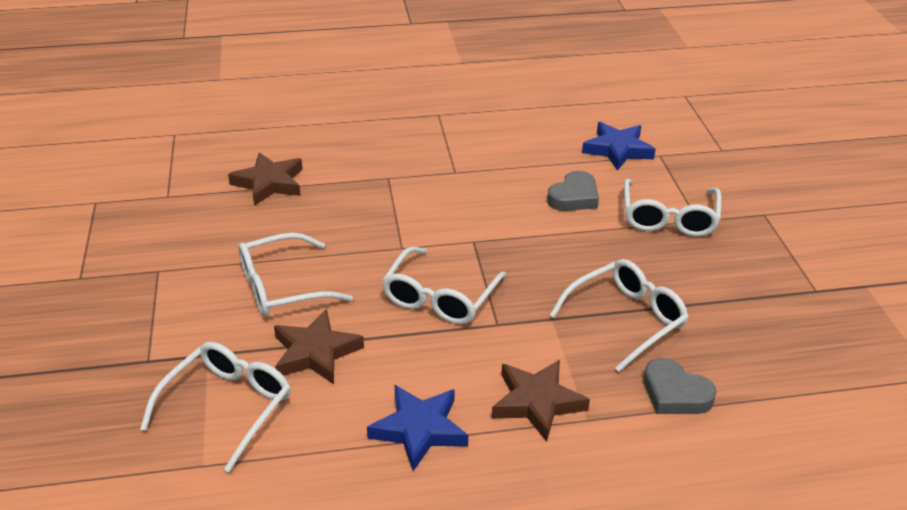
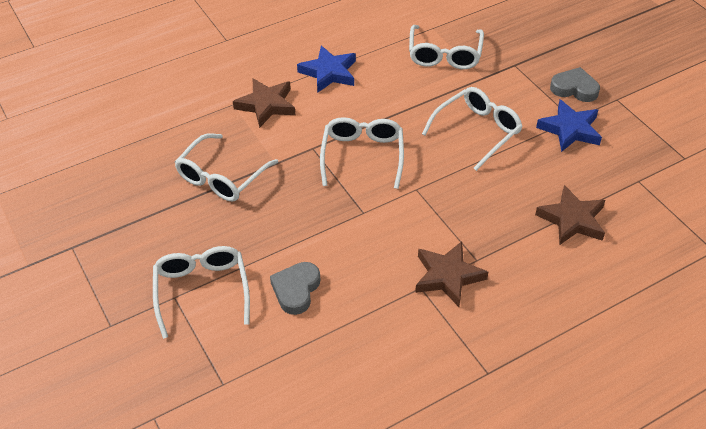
camera: 160 degrees right, 10 degrees up
brown star [274,309,364,384] -> brown star moved to [415,241,488,307]
blue star [582,122,656,171] -> blue star moved to [536,100,602,152]
grey heart [644,358,716,414] -> grey heart moved to [550,67,600,102]

